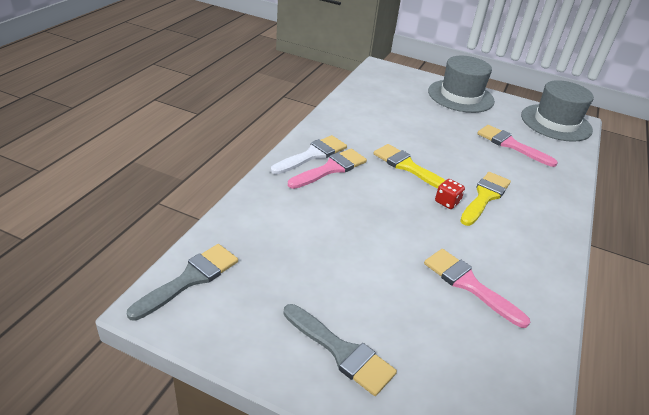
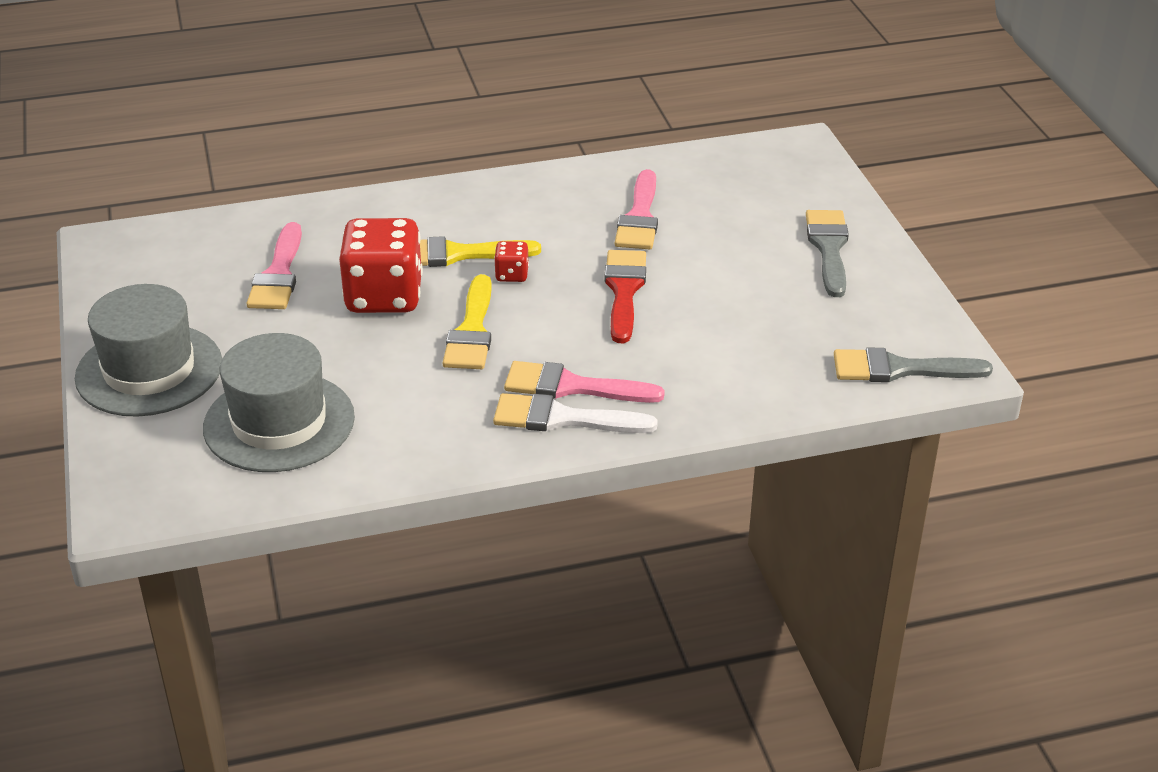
camera: 125 degrees left, 0 degrees up
grey hat [521,80,594,142] -> grey hat moved to [203,333,355,472]
none -> red dice [339,218,423,313]
none -> red brush [605,250,646,343]

